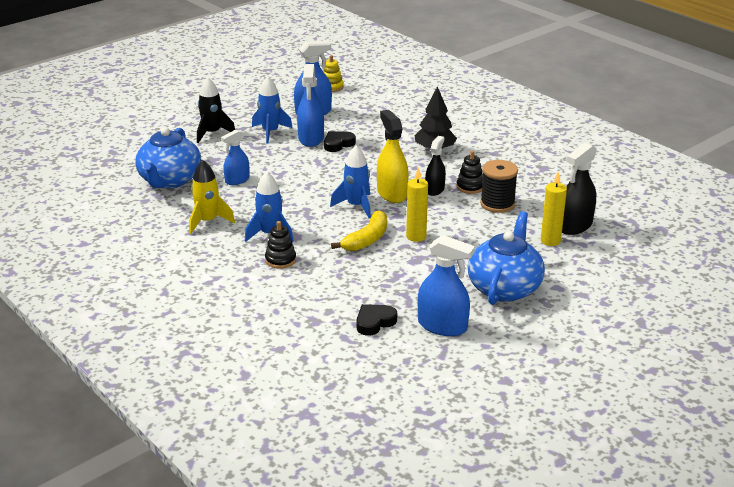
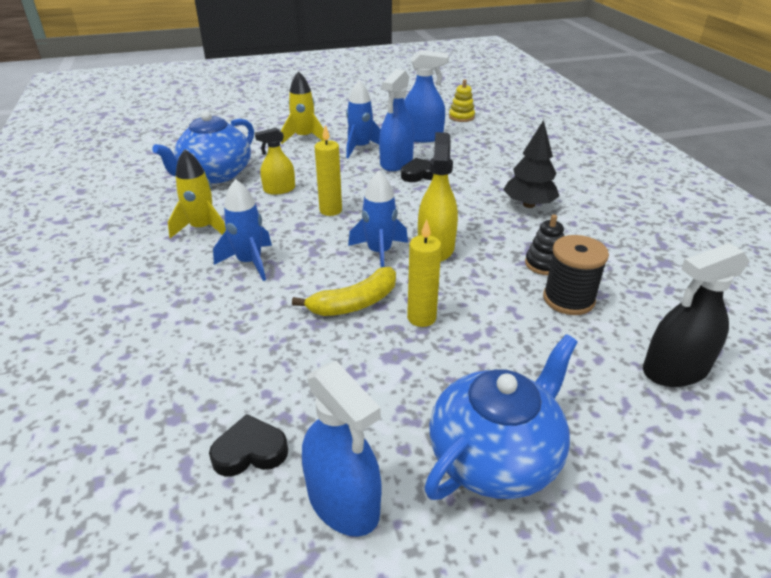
camera: 25 degrees right, 5 degrees up
black rocket [197,77,235,143] -> yellow rocket [281,71,324,144]
blue spray bottle [221,130,250,185] -> yellow spray bottle [255,128,295,195]
black stacking toy [265,221,296,269] -> none
black spray bottle [425,136,446,196] -> none
yellow candle [541,172,567,246] -> yellow candle moved to [315,125,342,216]

